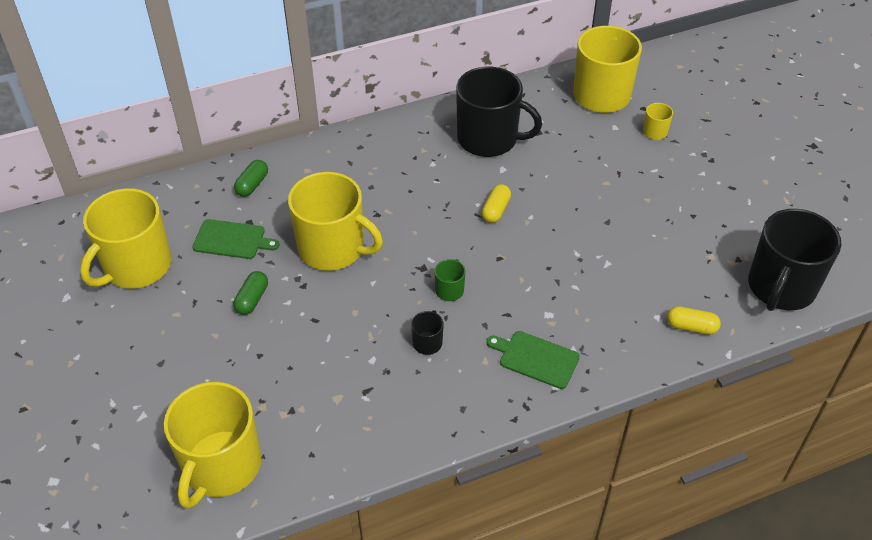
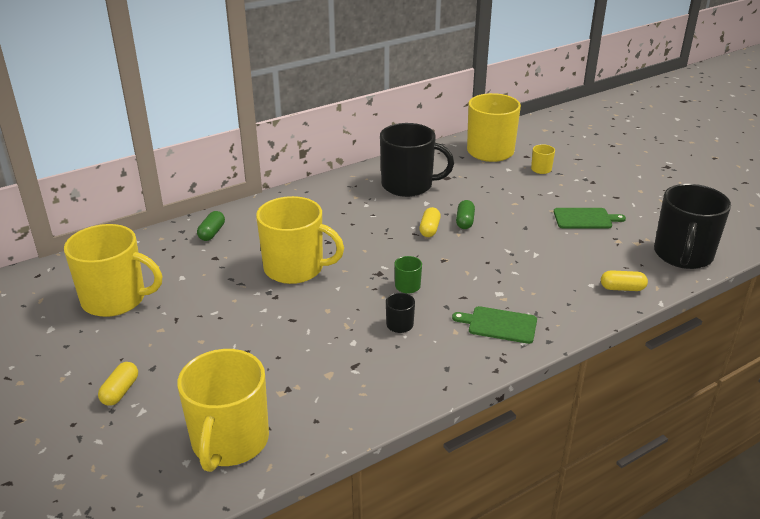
camera: 10 degrees left, 15 degrees down
yellow mug [80,188,171,289] -> yellow mug turned 105 degrees counterclockwise [64,224,162,317]
green cutting board [192,219,280,259] -> green cutting board moved to [554,208,626,228]
green capsule [233,271,268,315] -> green capsule moved to [456,200,475,229]
none -> yellow capsule [98,362,138,406]

